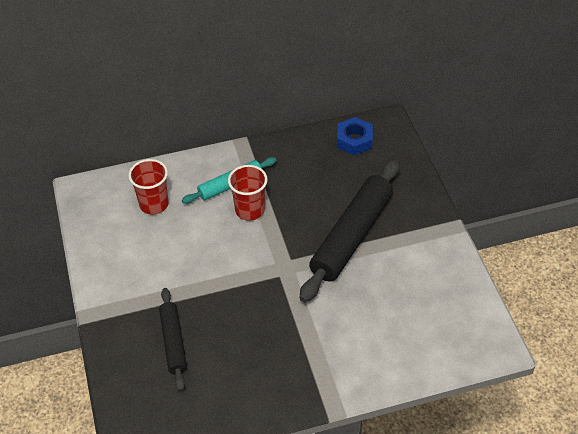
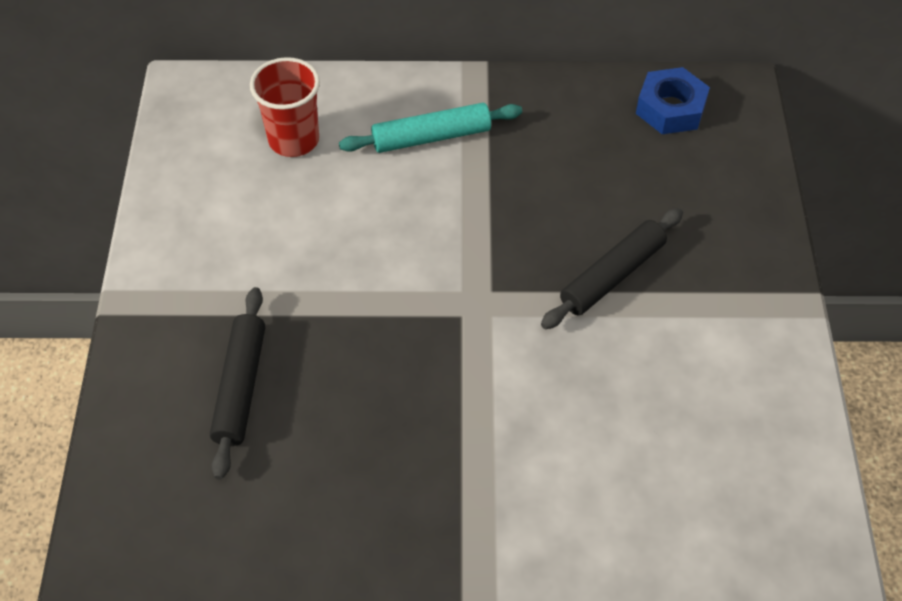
camera: 15 degrees right, 5 degrees up
red cup [228,165,268,221] -> none
black rolling pin [300,159,400,302] -> black rolling pin [541,208,683,329], size x0.56

